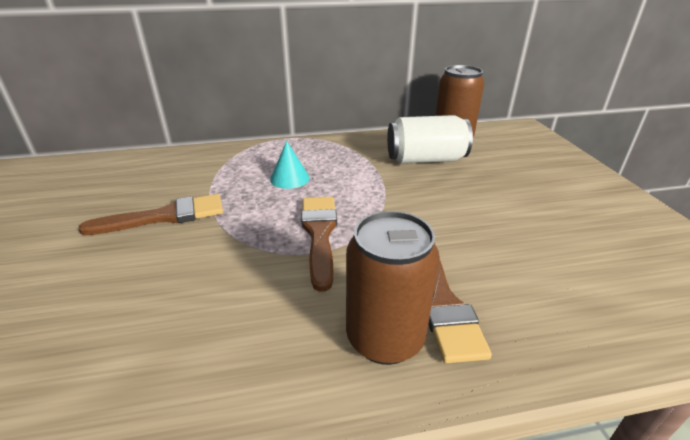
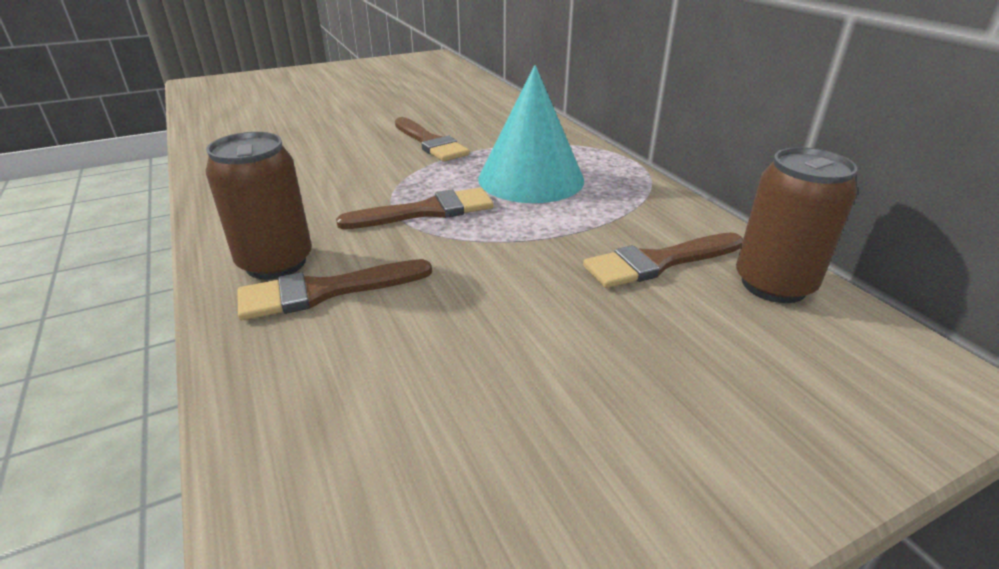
camera: 75 degrees right, 0 degrees up
turquoise cone [270,141,310,189] -> turquoise cone [478,65,584,203], size x2.23
white can [387,115,473,164] -> brown brush [583,232,743,288]

